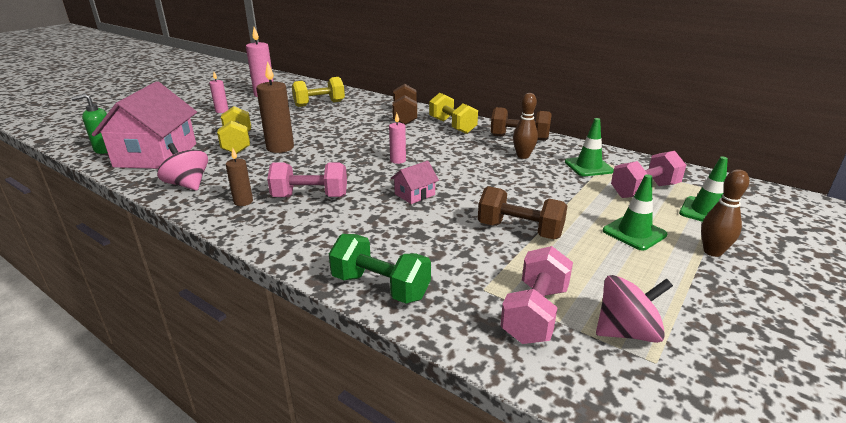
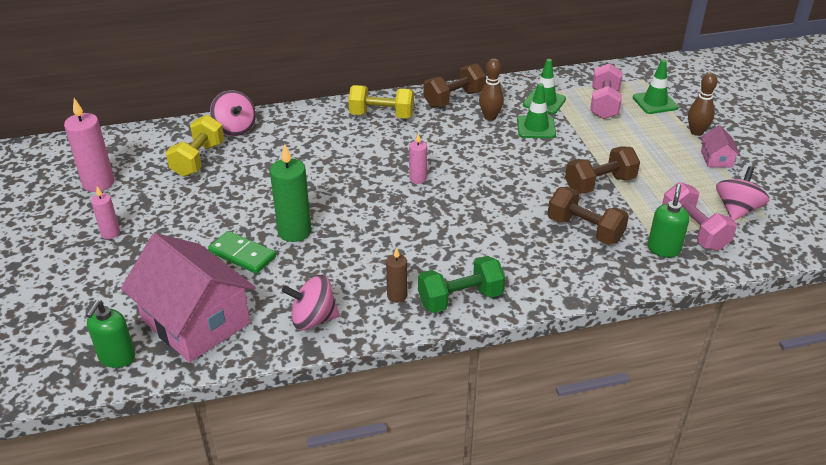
camera: 50 degrees left, 10 degrees up
yellow dumbbell [217,106,251,154] -> green domino [208,231,276,274]
brown candle [256,61,294,153] -> green candle [270,144,311,242]
pink dumbbell [267,162,347,197] -> none
green dumbbell [329,234,431,304] -> green dumbbell moved to [418,256,505,313]
pink house [391,161,439,204] -> pink house moved to [701,125,740,167]
brown dumbbell [392,84,417,125] -> brown dumbbell moved to [548,187,629,245]
green traffic cone [603,174,667,250] -> green traffic cone moved to [517,83,556,138]
none -> pink spinning top [210,90,256,136]
none -> green soap dispenser [648,184,690,257]

